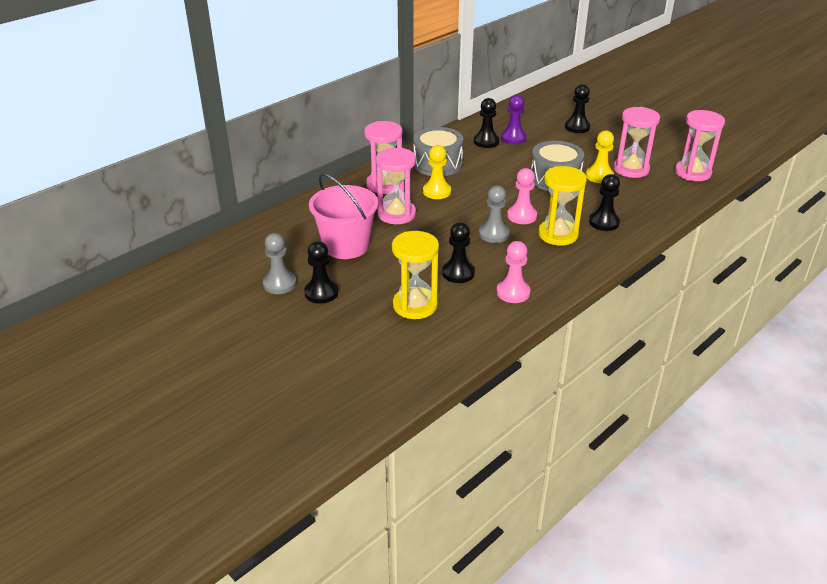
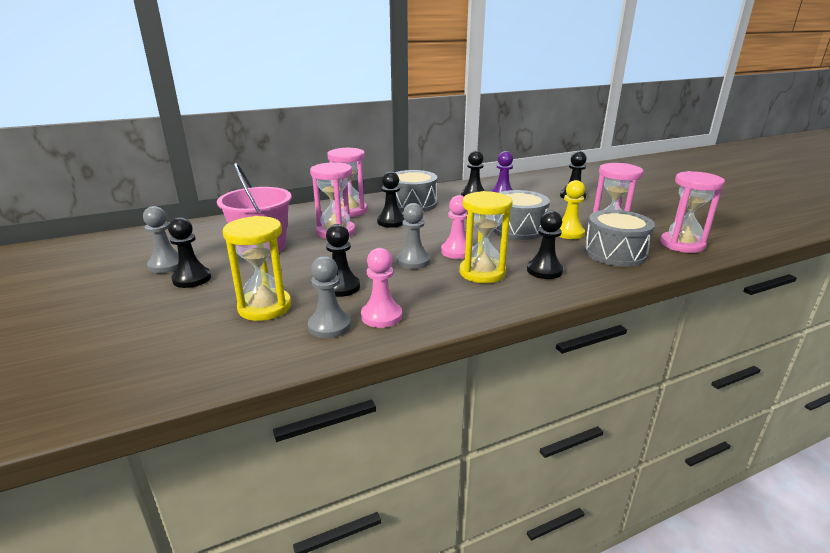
camera: 20 degrees right, 10 degrees down
yellow pawn [423,145,451,199] -> black pawn [377,171,405,228]
none -> grey pawn [308,256,351,338]
none -> grey drum [584,210,655,267]

